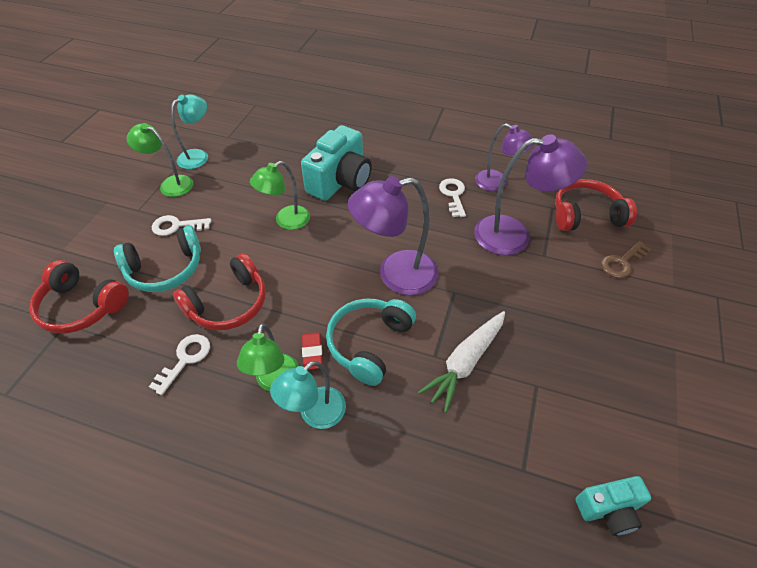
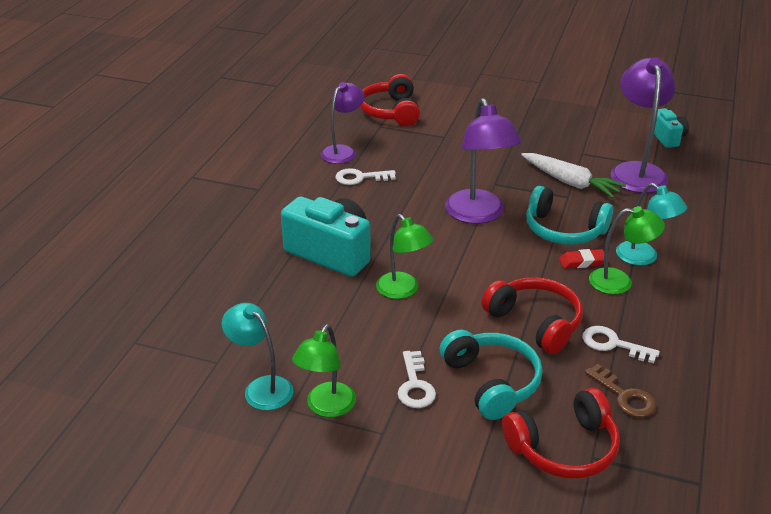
camera: 90 degrees left, 15 degrees down
red headphones [29,260,129,333] -> red headphones turned 45 degrees clockwise [502,388,620,479]
purple lamp [474,134,587,255] -> purple lamp moved to [611,57,675,193]
brown key [601,241,651,278] -> brown key moved to [585,364,656,418]

